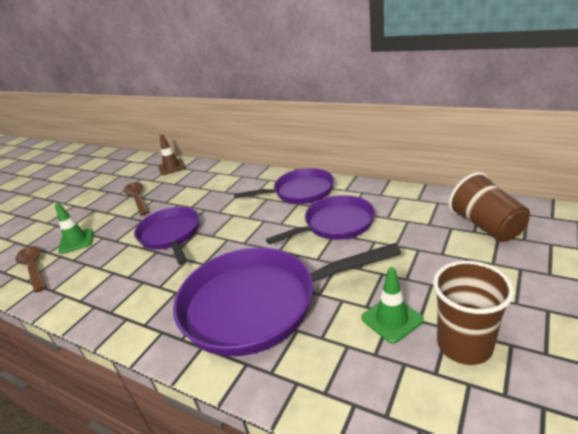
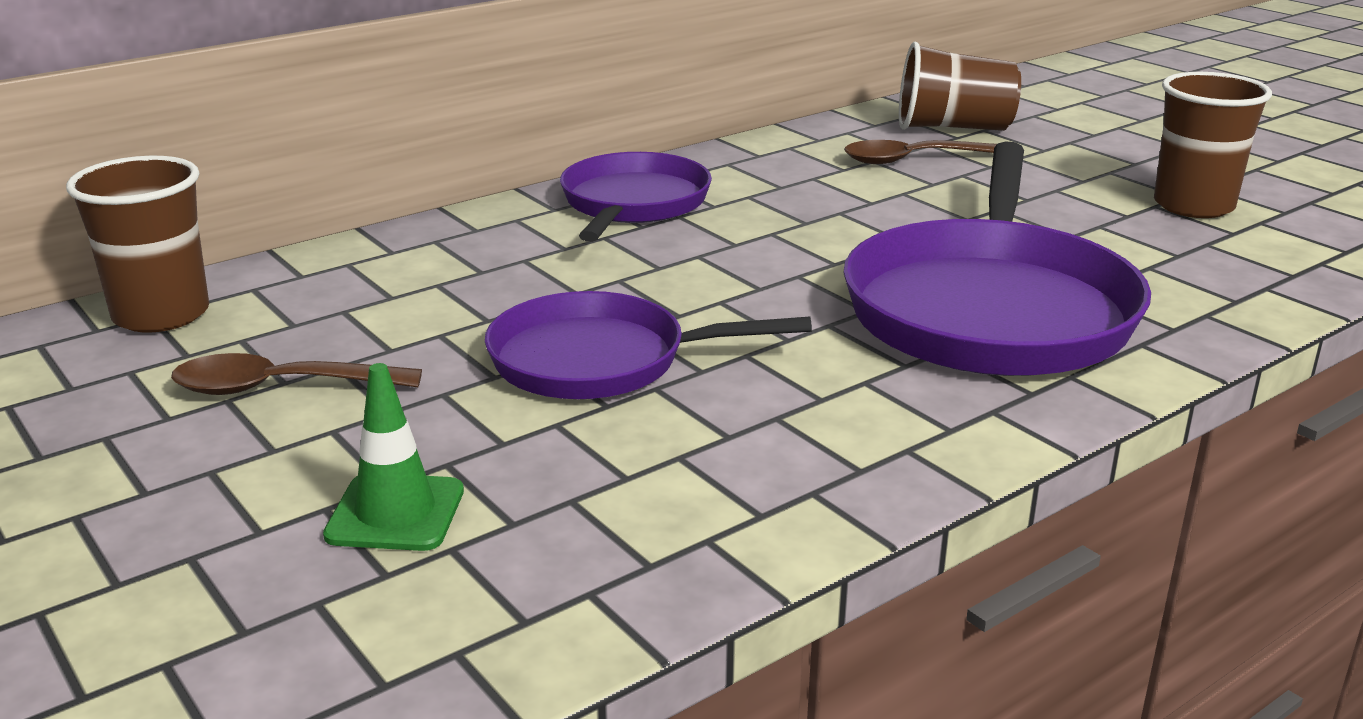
camera: 70 degrees left, 5 degrees down
brown spoon [16,246,47,293] -> brown spoon moved to [844,140,997,164]
brown traffic cone [158,135,186,175] -> brown cup [66,156,209,333]
purple pan [266,195,375,245] -> none
green traffic cone [361,267,424,344] -> none

